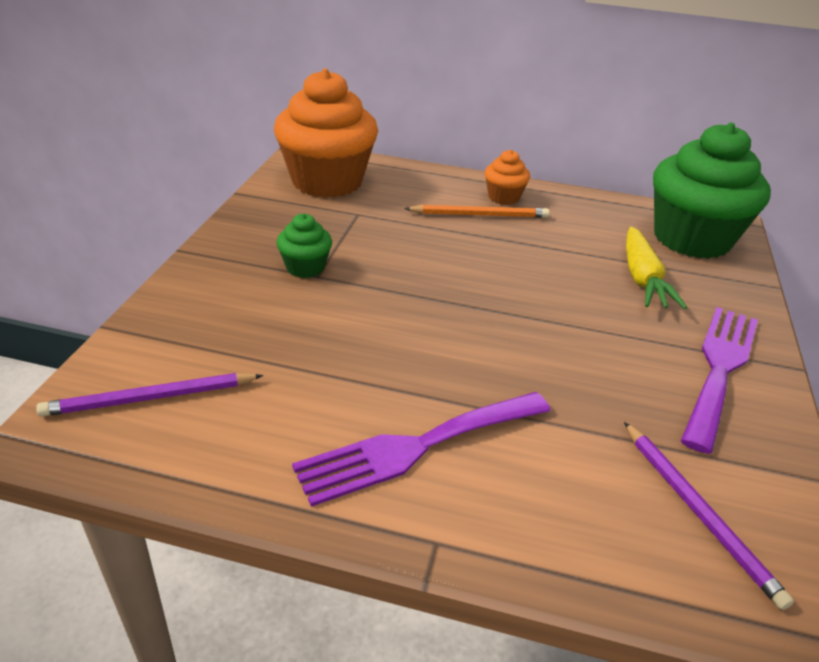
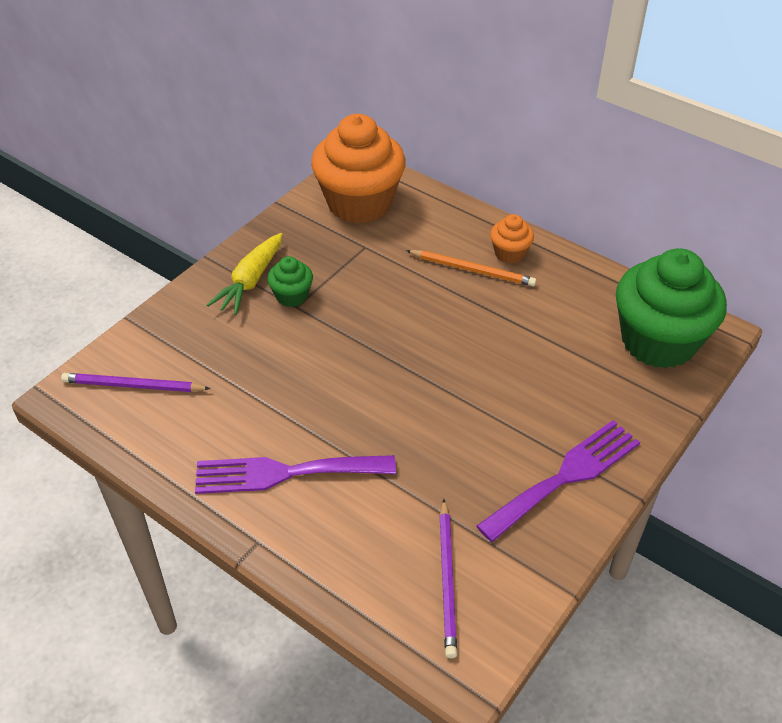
camera: 25 degrees right, 10 degrees up
yellow carrot [626,227,687,309] -> yellow carrot moved to [207,233,283,315]

